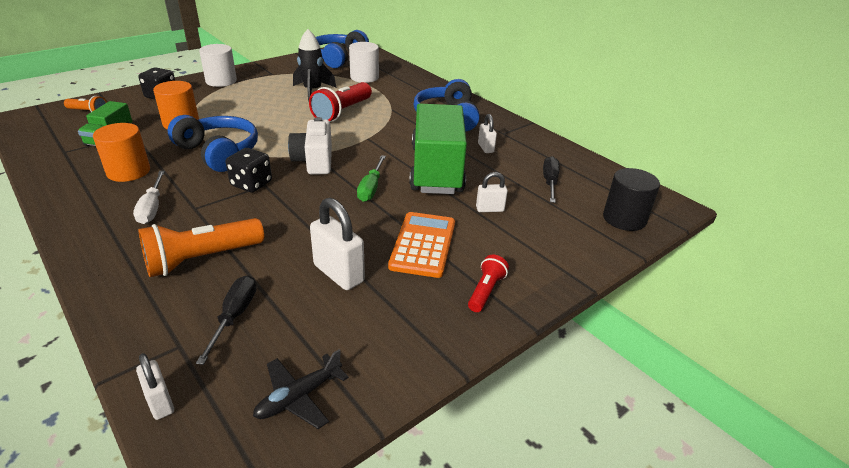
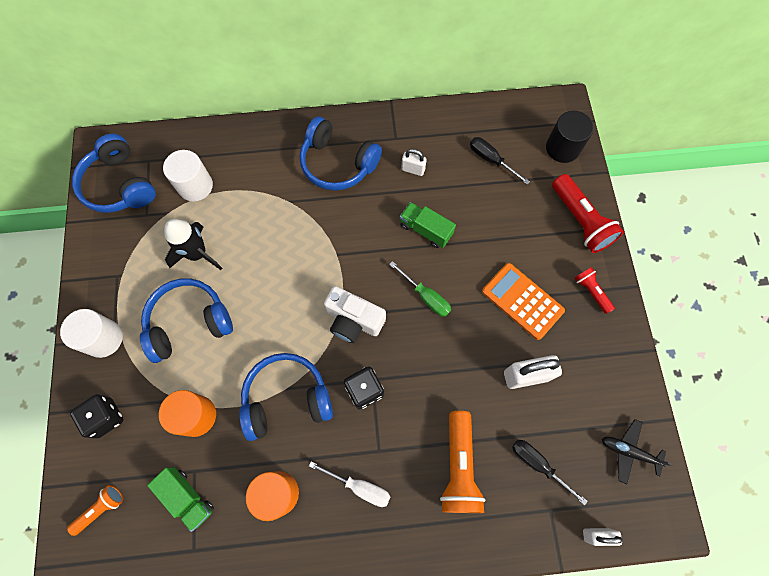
camera: 55 degrees left, 35 degrees up
black plane [253,349,349,429] -> black plane turned 120 degrees clockwise [602,419,673,484]
red flashlight [309,82,372,122] -> red flashlight moved to [552,174,624,253]
green truck [409,104,467,194] -> green truck [400,202,456,248], size x0.47
white padlock [476,172,508,212] -> none
none -> blue headphones [140,278,233,363]

